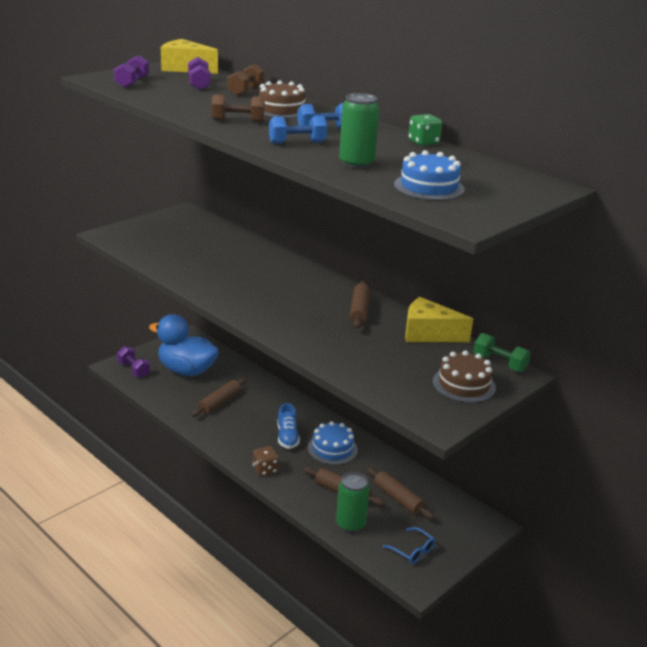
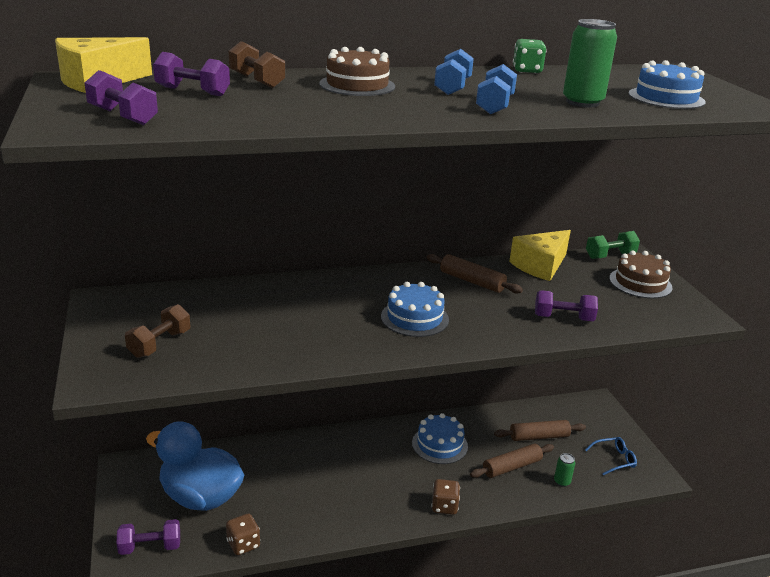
camera: 60 degrees left, 0 degrees up
blue duck [149,314,219,376] -> blue duck turned 60 degrees clockwise [146,421,244,511]
brown rolling pin [191,378,247,417] -> none
brown dumbbell [211,95,265,123] -> brown dumbbell moved to [125,304,190,358]
blue shoe [277,403,300,449] -> none
green can [336,472,370,533] -> green can [554,453,575,487], size x0.54
none -> brown dice [226,513,260,555]
none -> blue cake [381,282,449,337]
none -> purple dumbbell [535,290,598,321]

